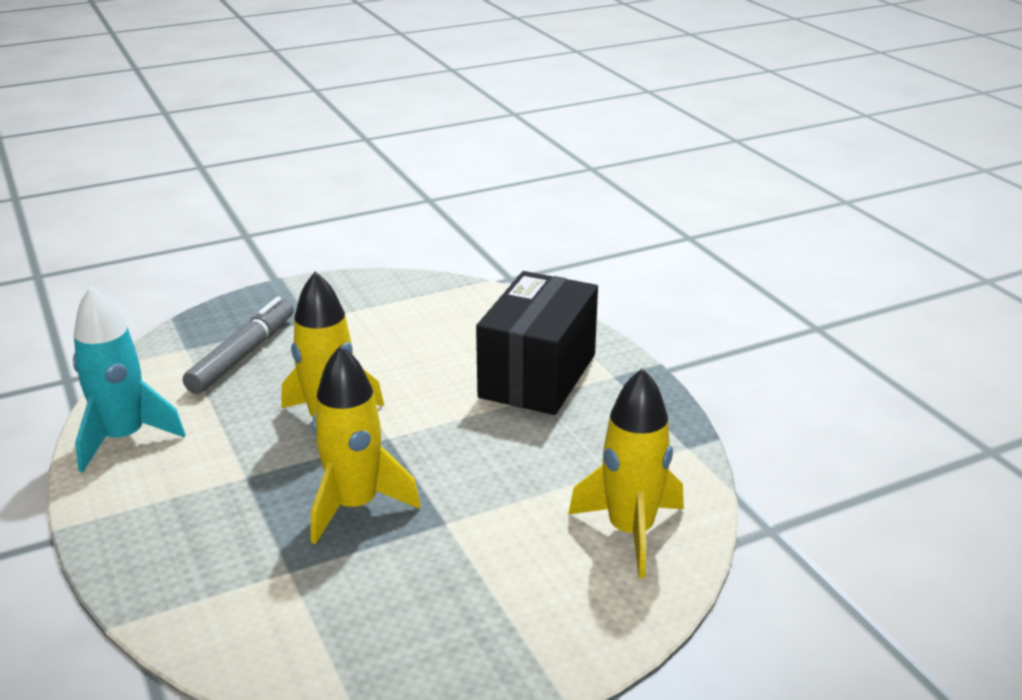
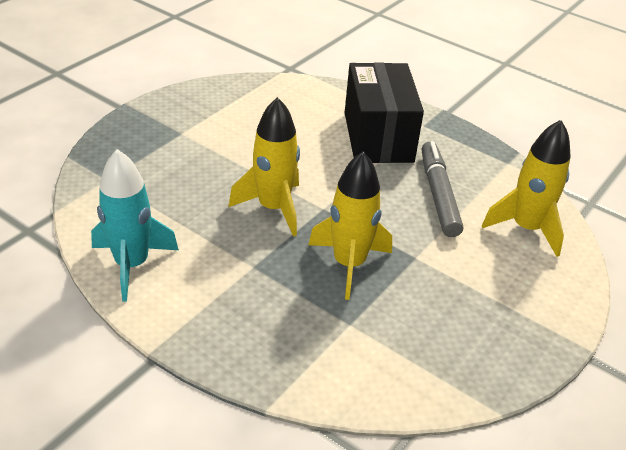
camera: 30 degrees left, 10 degrees up
grey marker [183,297,294,394] -> grey marker moved to [421,141,463,237]

